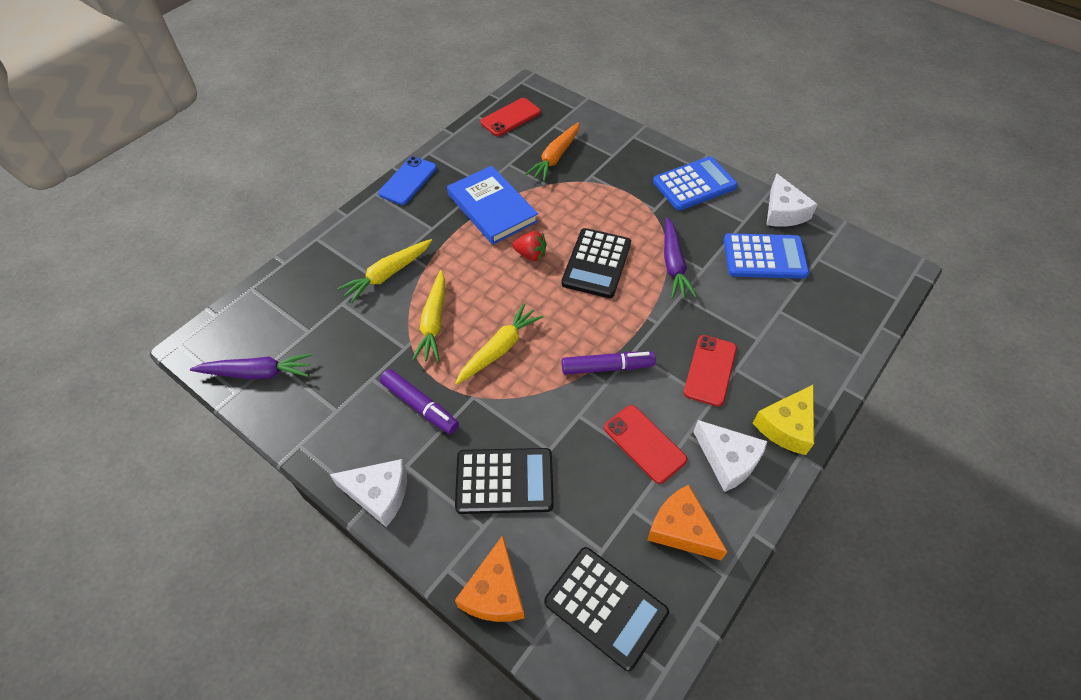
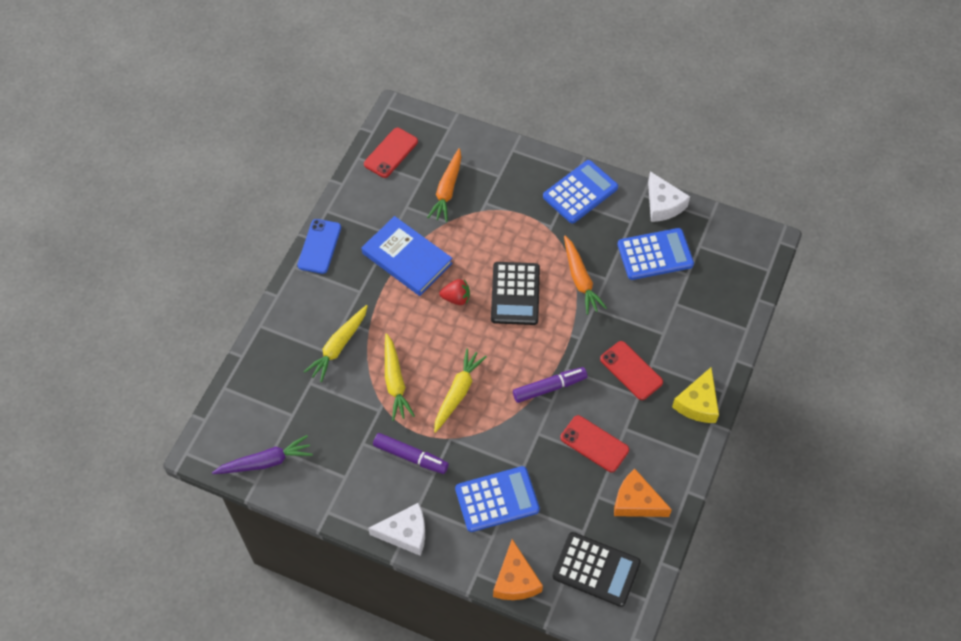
camera: 15 degrees left, 5 degrees up
black calculator [455,448,554,514] -> blue calculator [455,466,540,532]
purple carrot [664,217,697,299] -> orange carrot [564,236,607,315]
red phone [684,335,737,407] -> red phone turned 45 degrees counterclockwise [600,341,663,400]
white cheese [693,420,768,492] -> none

